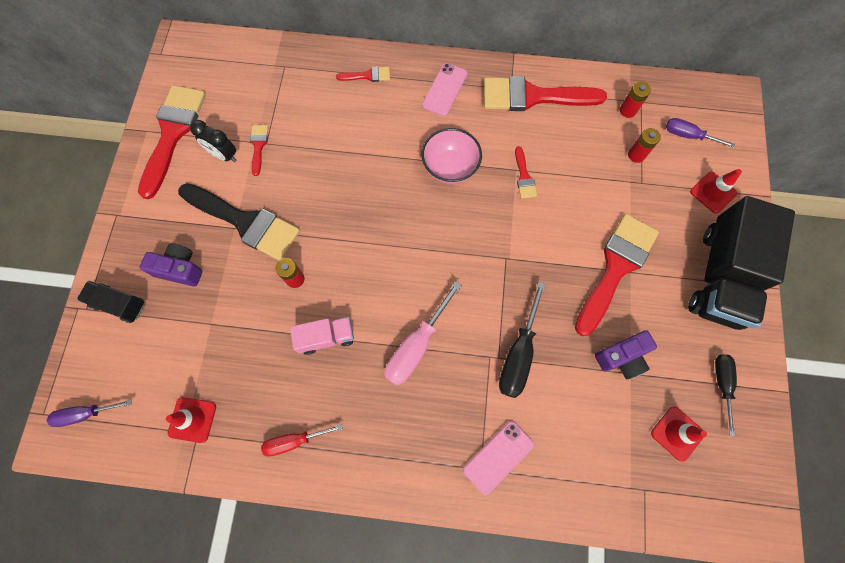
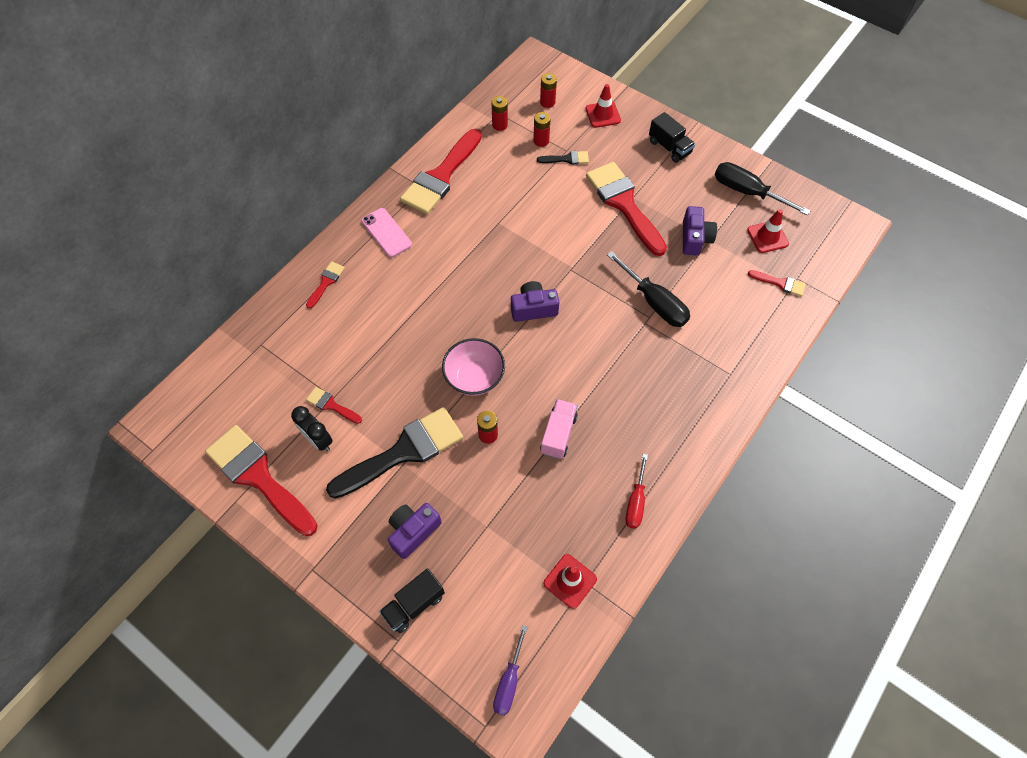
camera: 60 degrees left, 10 degrees down
black clock [190,120,237,162] -> black clock turned 75 degrees clockwise [291,406,333,451]
pink screwdriver [385,281,462,386] -> none
pink bowl [422,128,482,184] -> pink bowl moved to [442,338,505,396]
pink phone [463,421,534,495] -> none
red brush [515,146,537,199] -> red brush moved to [748,270,806,297]
purple screwdriver [666,118,735,148] -> red battery [540,73,557,108]
black truck [688,196,795,330] -> black truck [649,112,695,163], size x0.48
black screwdriver [715,355,737,436] -> black screwdriver [715,162,810,216], size x1.57
none -> purple camera [511,281,559,322]
none -> black brush [537,151,589,165]

